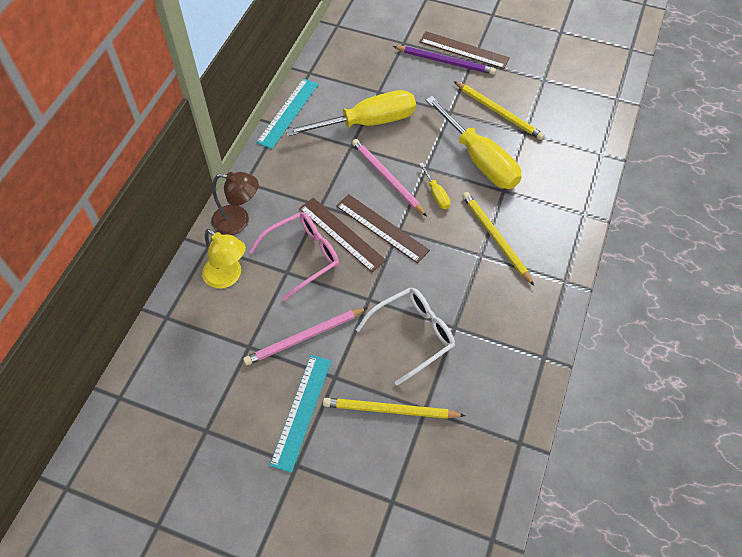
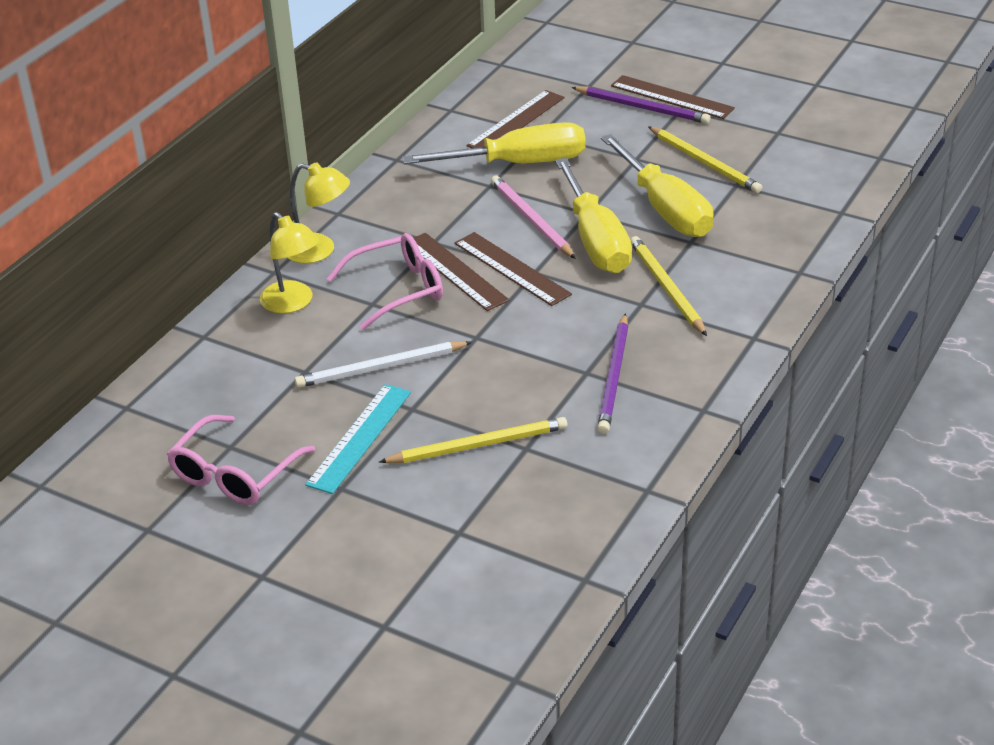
camera: 10 degrees right, 20 degrees down
brown lamp [211,172,259,235] -> yellow lamp [287,162,350,263]
pink pencil [243,307,368,365] -> white pencil [294,341,472,388]
turquoise ruler [256,78,318,149] -> none
yellow pencil [323,398,466,419] -> yellow pencil turned 150 degrees clockwise [379,417,568,463]
white glasses [356,288,455,386] -> none
yellow screwdriver [419,163,450,209] -> yellow screwdriver [555,158,632,273], size x2.33
none -> pink glasses [167,415,315,505]
none -> brown ruler [466,90,564,148]
none -> purple pencil [597,313,628,434]

